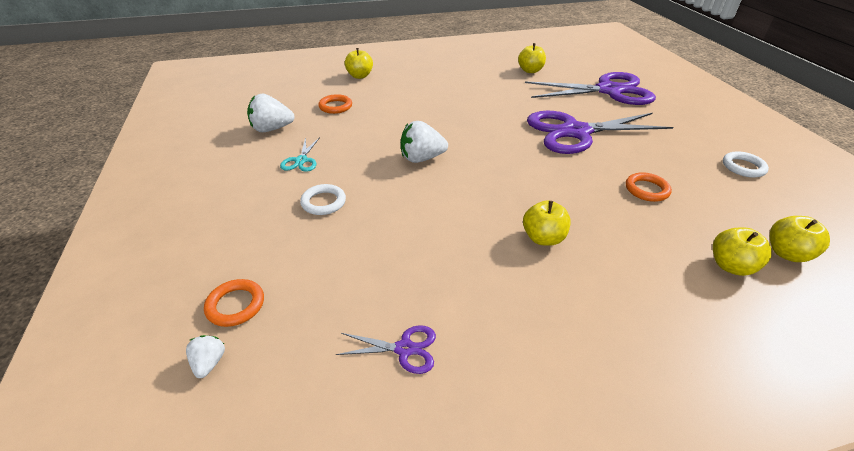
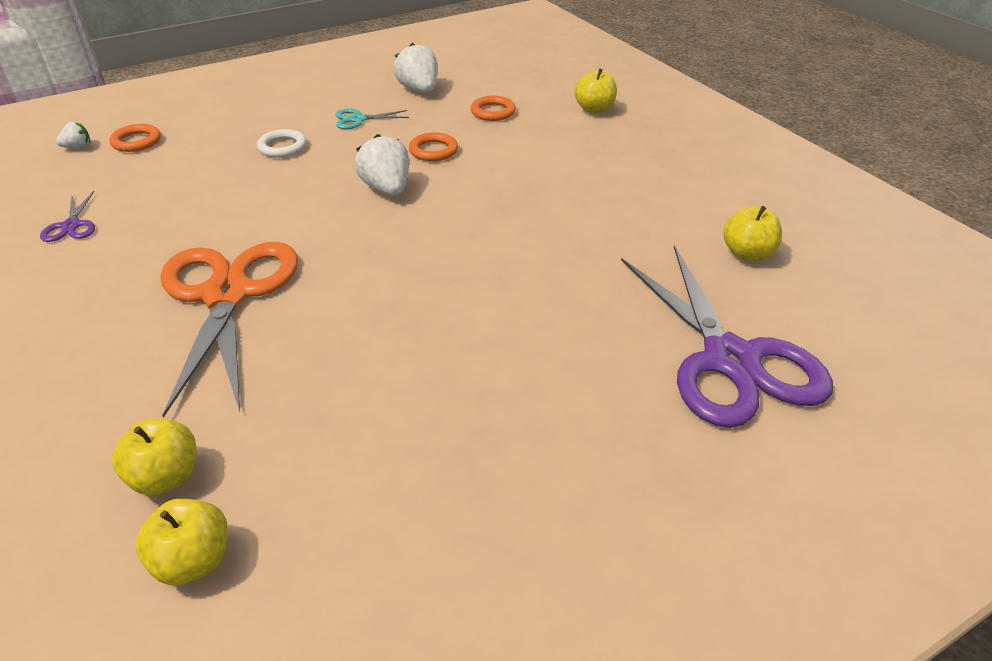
camera: 75 degrees right, 0 degrees up
yellow apple [523,201,571,246] -> orange scissors [161,242,298,418]
purple scissors [527,111,673,154] -> none
orange ring [626,172,672,202] -> orange ring moved to [409,132,458,161]
white ring [723,151,769,178] -> none

